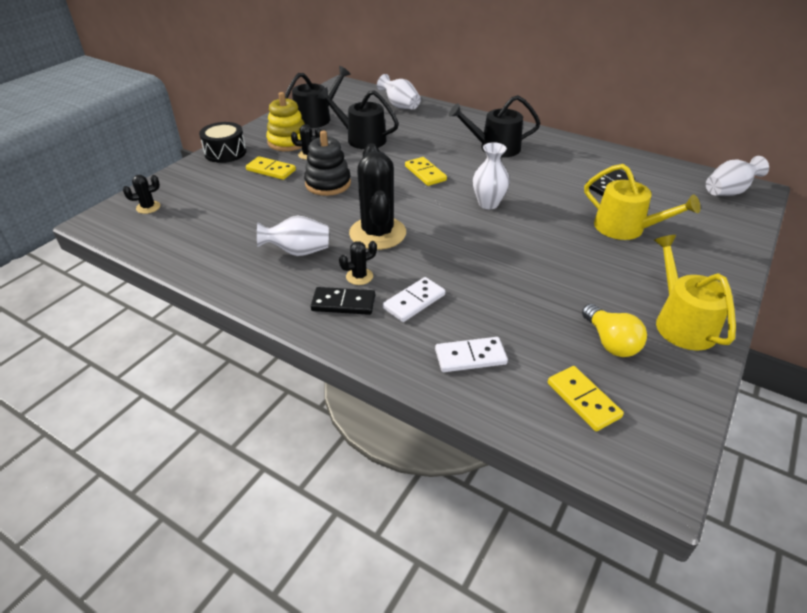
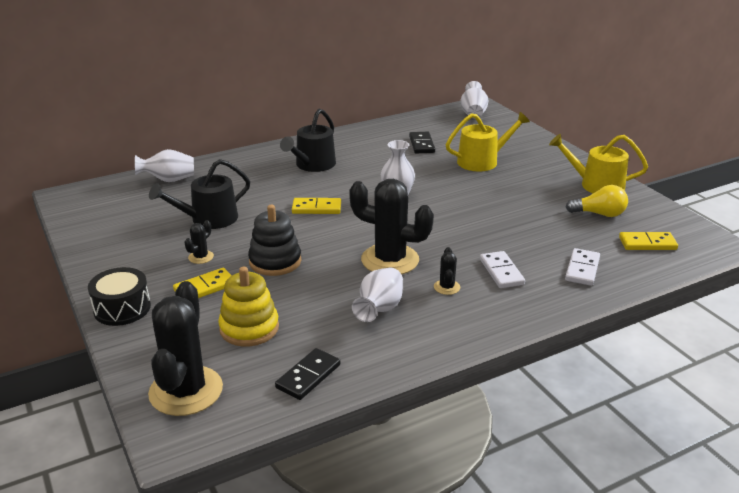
camera: 60 degrees left, 10 degrees down
black cactus [123,175,160,214] -> black cactus [148,281,223,416], size x2.30
yellow stacking toy [266,92,305,151] -> yellow stacking toy moved to [218,267,279,346]
black watering can [285,66,350,128] -> none
black domino [311,287,375,315] -> black domino moved to [275,348,340,400]

